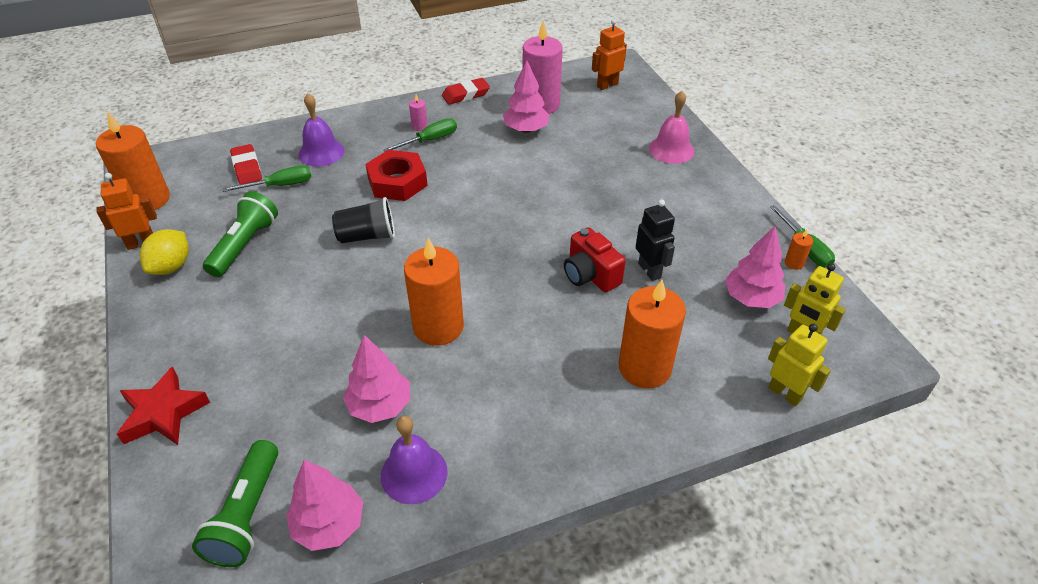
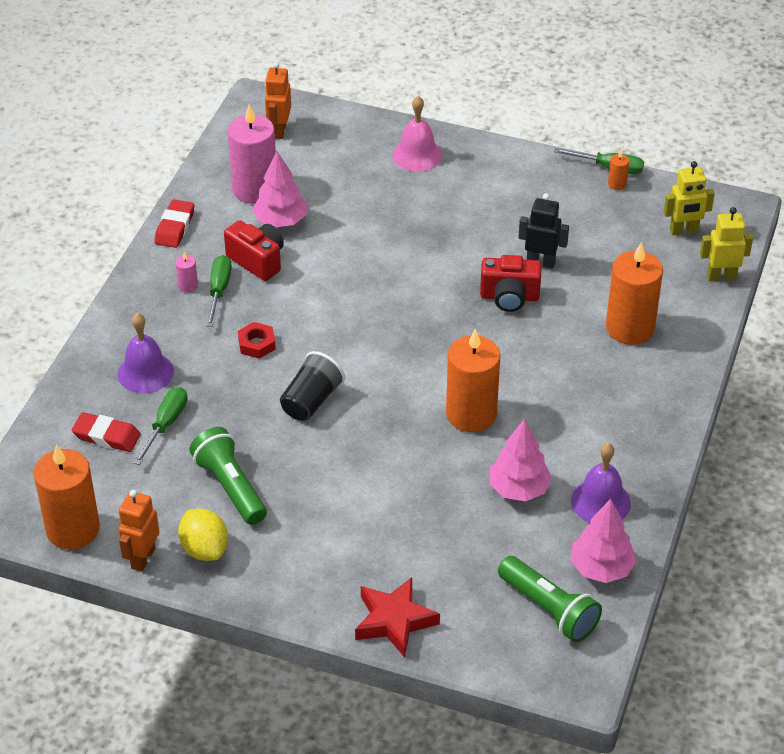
camera: 50 degrees left, 0 degrees up
red nut [366,150,428,201] -> red nut [238,322,276,359], size x0.56
pink tree [725,226,785,308] -> none
none -> red camera [224,220,284,281]

